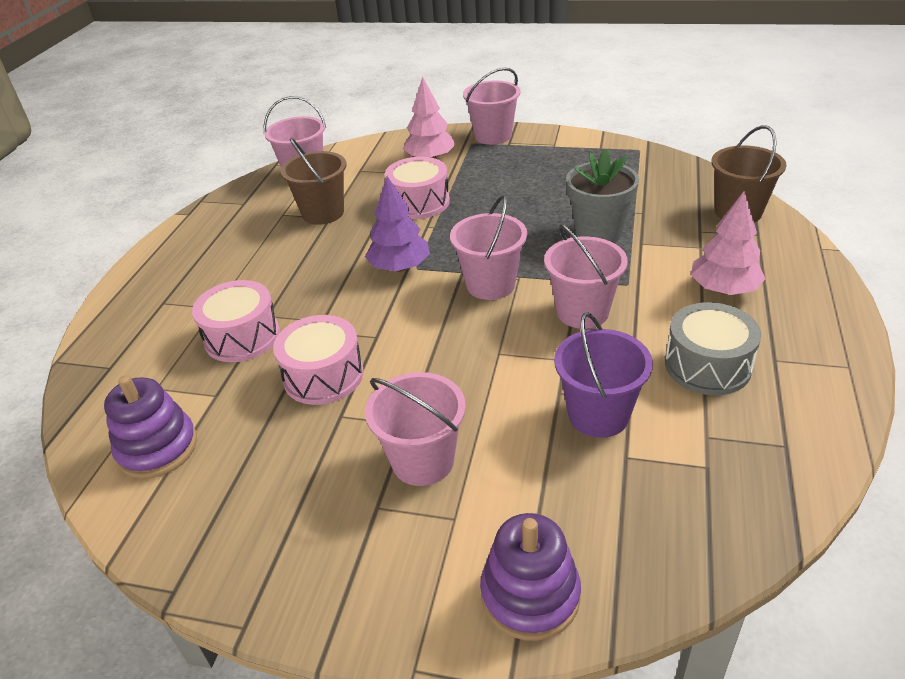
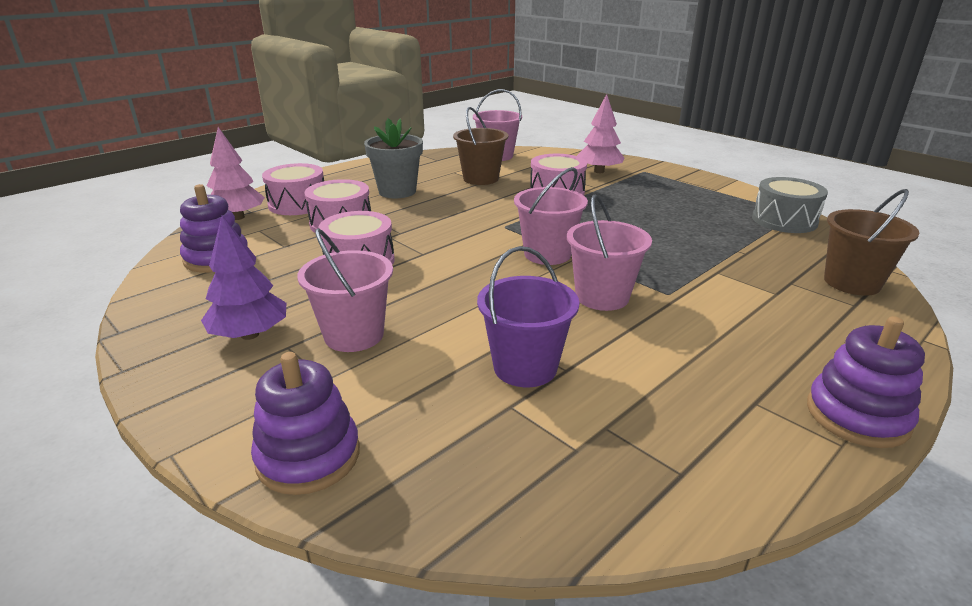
camera: 30 degrees right, 10 degrees down
purple tree [365,176,430,272] -> purple tree moved to [201,215,286,340]
pink bucket [463,67,521,145] -> none
grey flower pot [566,149,639,243] -> grey flower pot moved to [364,118,423,198]
grey drum [665,302,761,395] -> grey drum moved to [752,177,828,233]
pink tree [691,191,766,295] -> pink tree moved to [207,127,265,220]
none -> pink drum [262,163,324,215]
none -> purple stacking toy [807,316,925,448]

